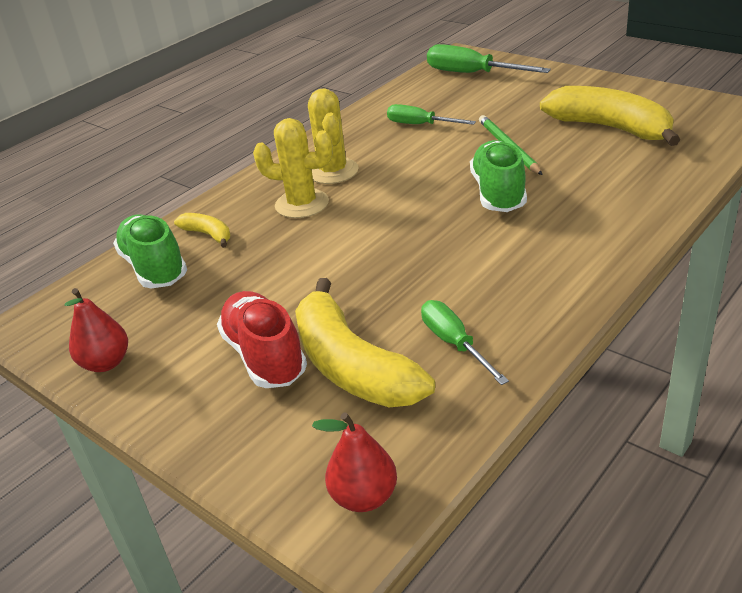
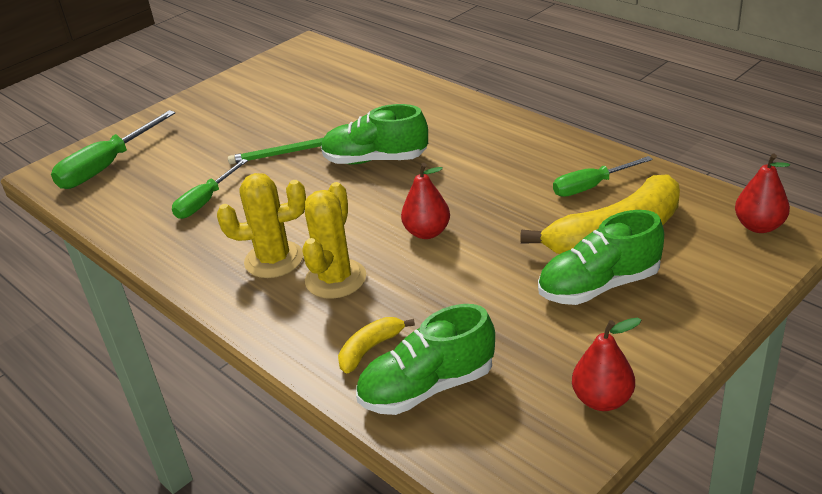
camera: 85 degrees left, 0 degrees up
red shoe [217,291,307,388] -> green shoe [538,210,664,305]
yellow banana [540,86,680,146] -> none
none -> red pear [401,163,450,239]

